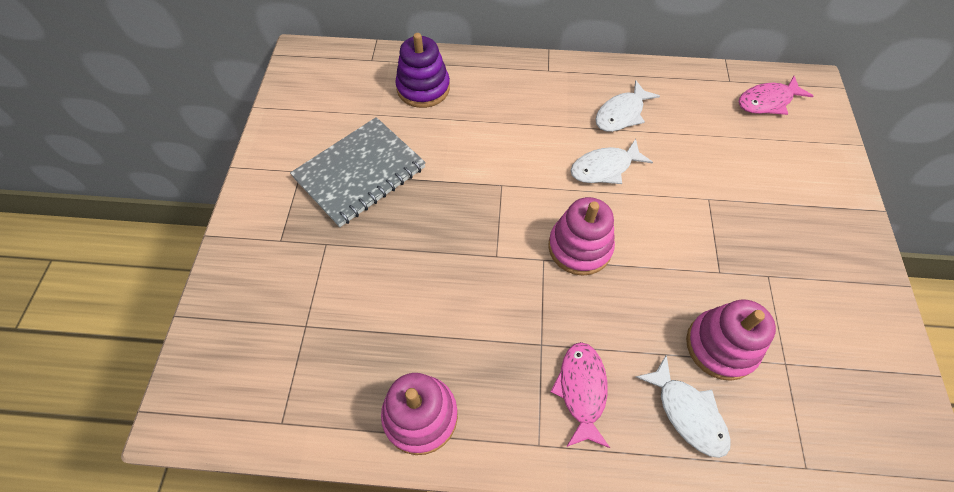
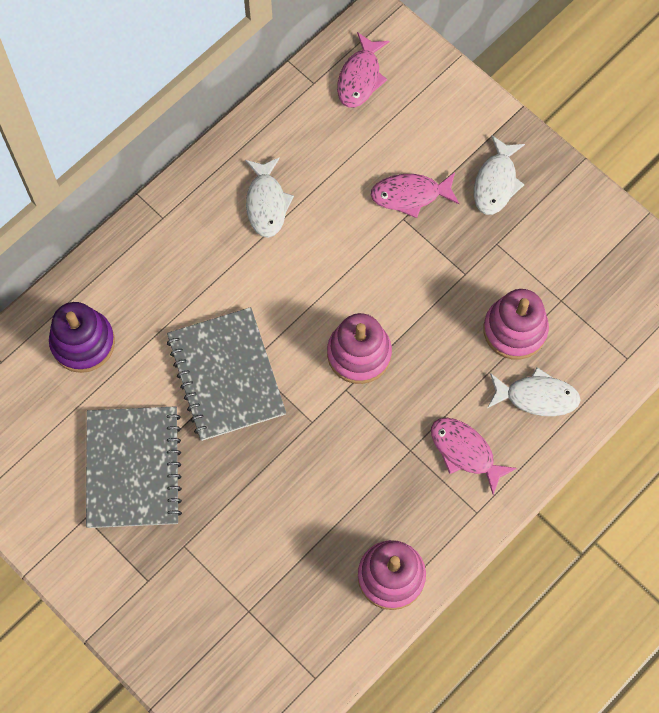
camera: 50 degrees left, 10 degrees up
white fish [570,139,653,184] -> white fish moved to [474,135,525,215]
none -> grey notebook [167,307,286,441]
none -> pink fish [371,172,459,218]

